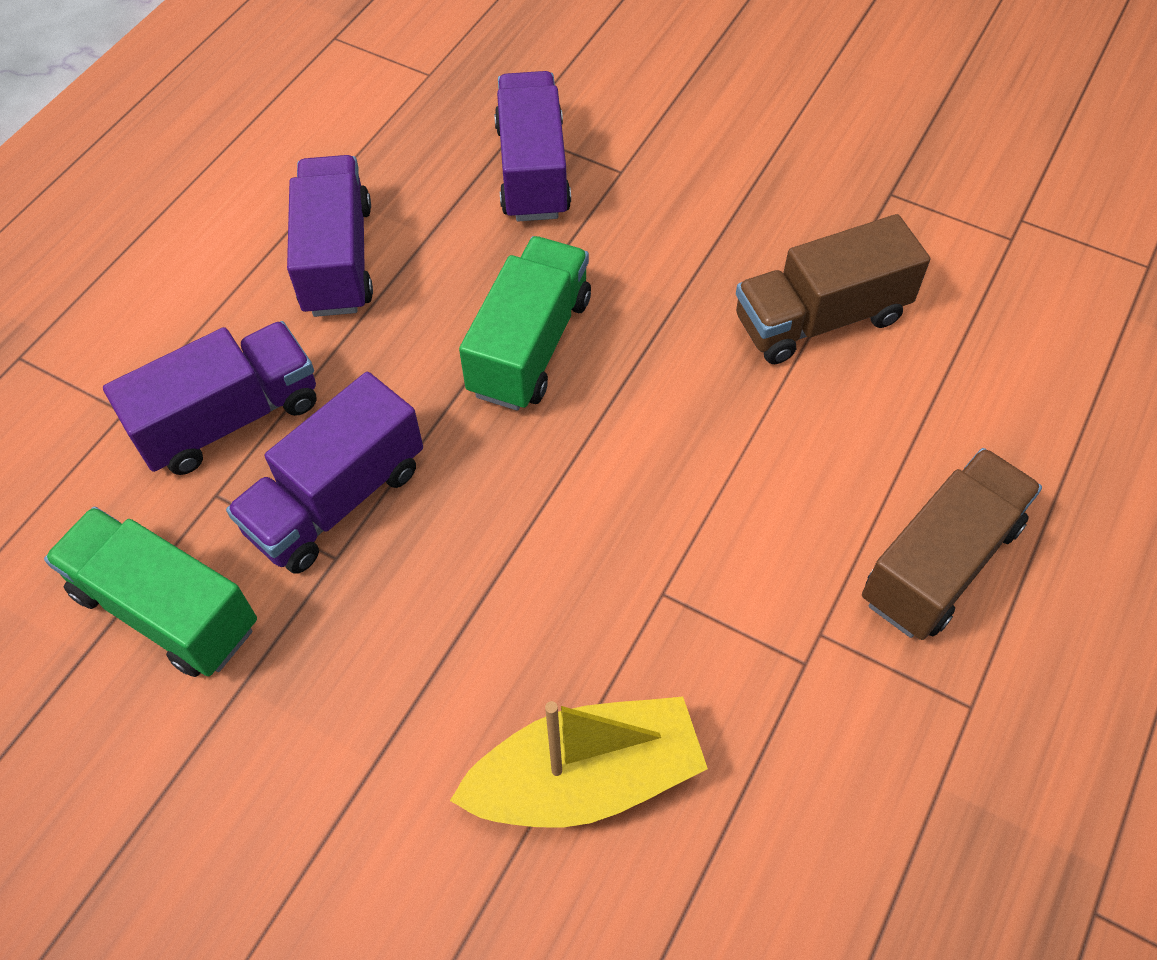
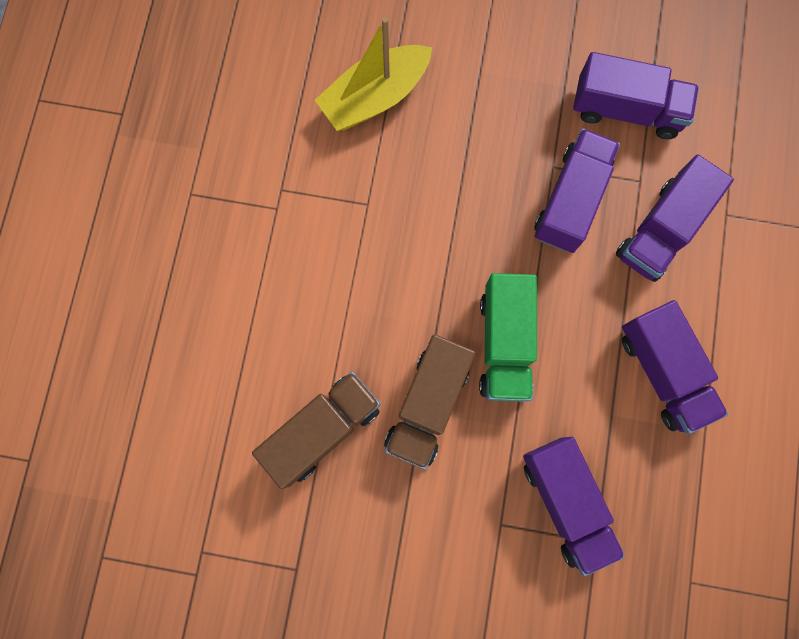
camera: 160 degrees right, 20 degrees up
green truck [44,507,257,677] -> purple truck [573,52,699,139]
brown truck [862,448,1042,640] -> brown truck moved to [384,334,476,470]

